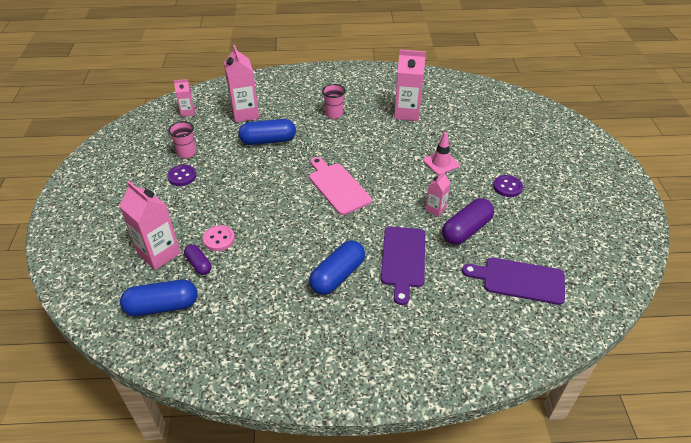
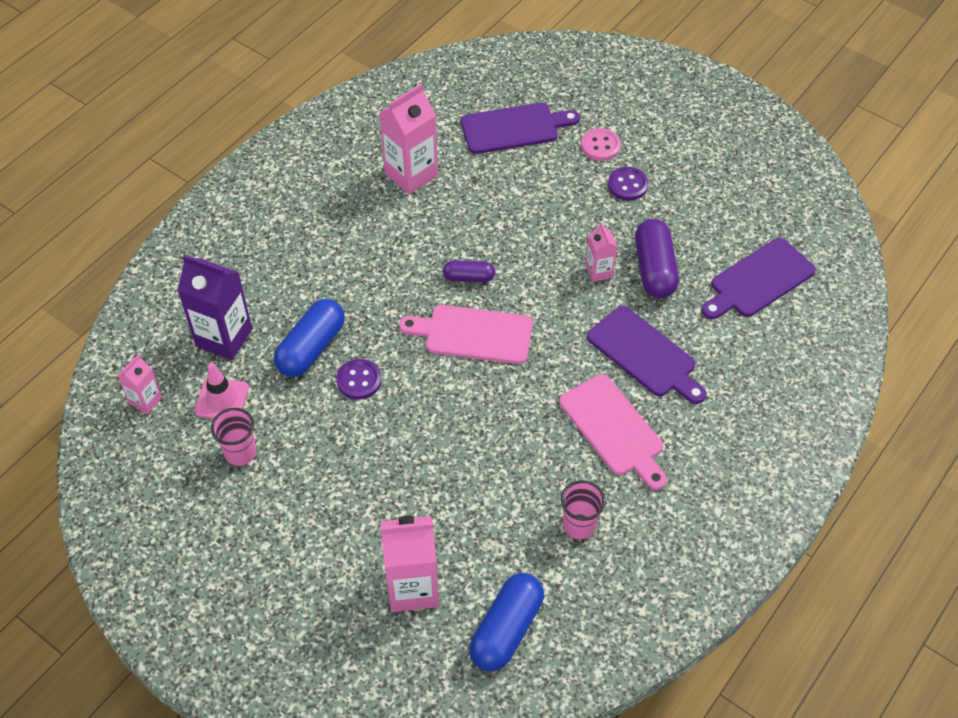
camera: 50 degrees left, 10 degrees up
purple button [167,165,196,186] -> purple button moved to [336,359,382,400]
purple capsule [184,244,212,275] -> purple capsule moved to [443,260,495,282]
pink button [203,225,235,251] -> pink button moved to [581,128,621,161]
pink carton [224,45,259,122] -> purple carton [177,254,252,360]
blue capsule [309,240,365,295] -> pink cutting board [559,374,667,490]
pink cup [322,84,346,119] -> pink cup moved to [561,480,606,539]
pink traffic cone [423,132,459,175] -> pink traffic cone moved to [194,363,249,419]
none -> purple cutting board [461,103,580,154]

